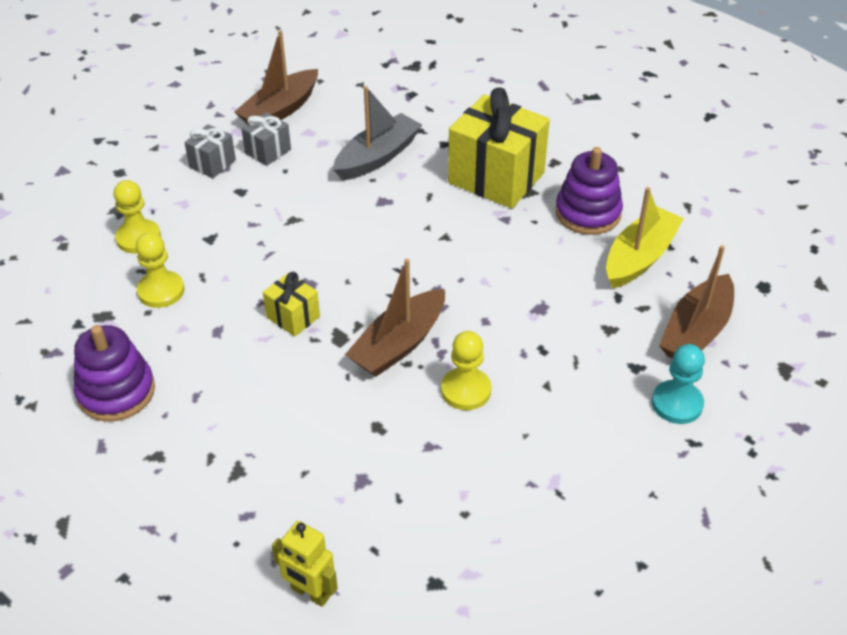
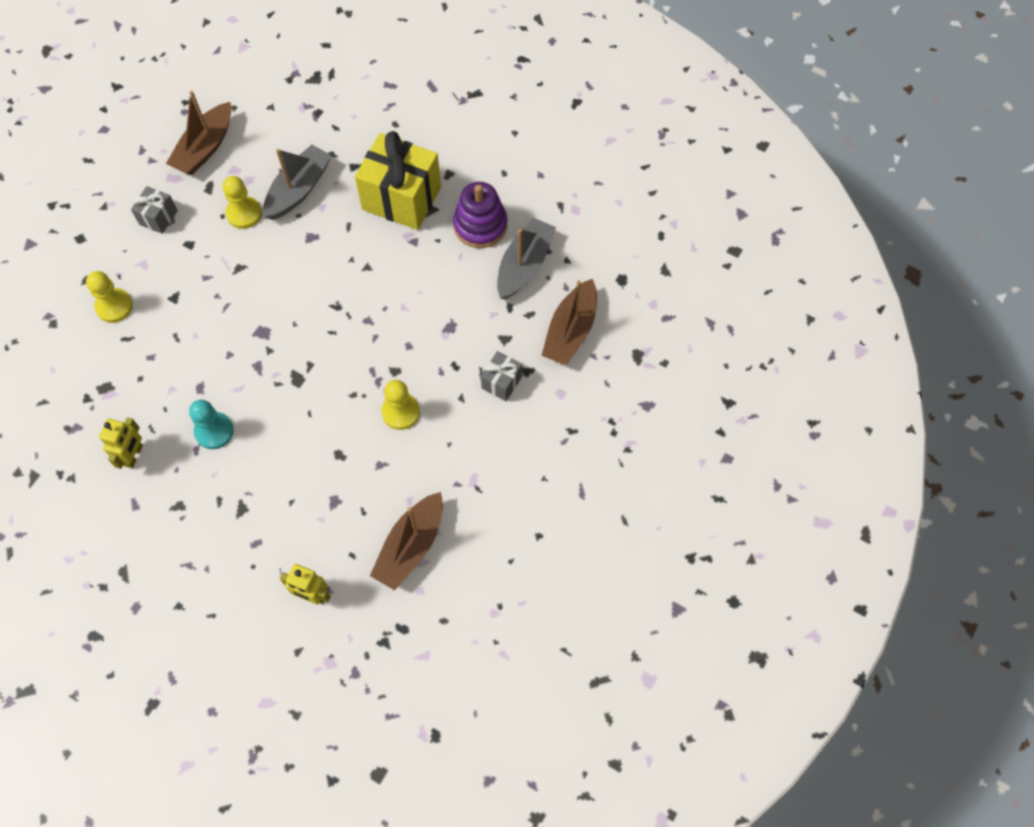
camera: 10 degrees left, 20 degrees up
purple stacking toy [74,325,155,422] -> yellow robot [99,417,143,469]
yellow pawn [136,232,185,308] -> yellow pawn moved to [223,176,262,229]
grey gift [241,112,291,166] -> grey gift moved to [481,351,522,401]
yellow gift [263,272,320,336] -> none
brown boat [345,259,445,377] -> brown boat moved to [370,492,443,590]
yellow boat [606,187,684,289] -> grey boat [497,218,556,299]
turquoise pawn [652,344,705,424] -> turquoise pawn moved to [189,400,234,449]

